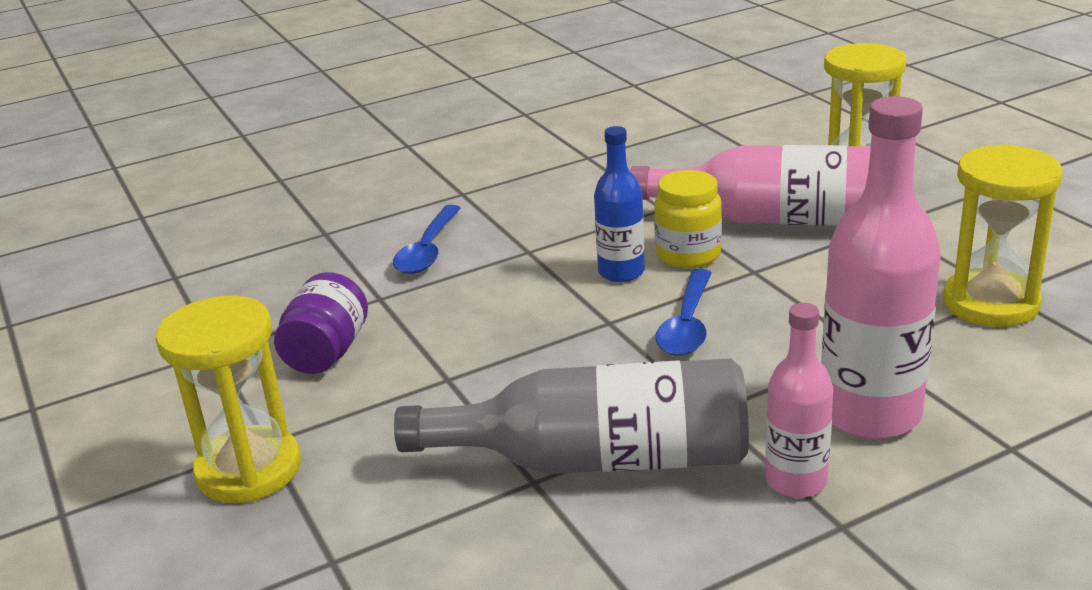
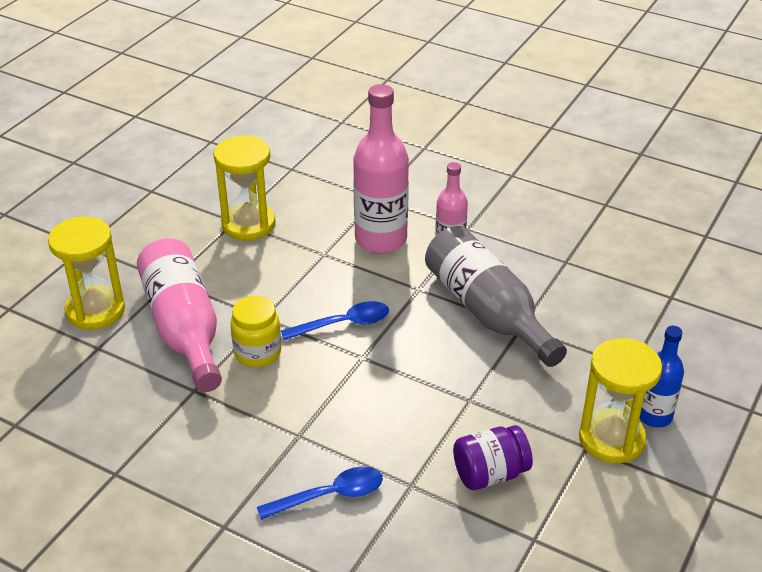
camera: 125 degrees left, 10 degrees up
blue bottle [594,126,645,282] -> blue bottle moved to [639,326,684,428]

